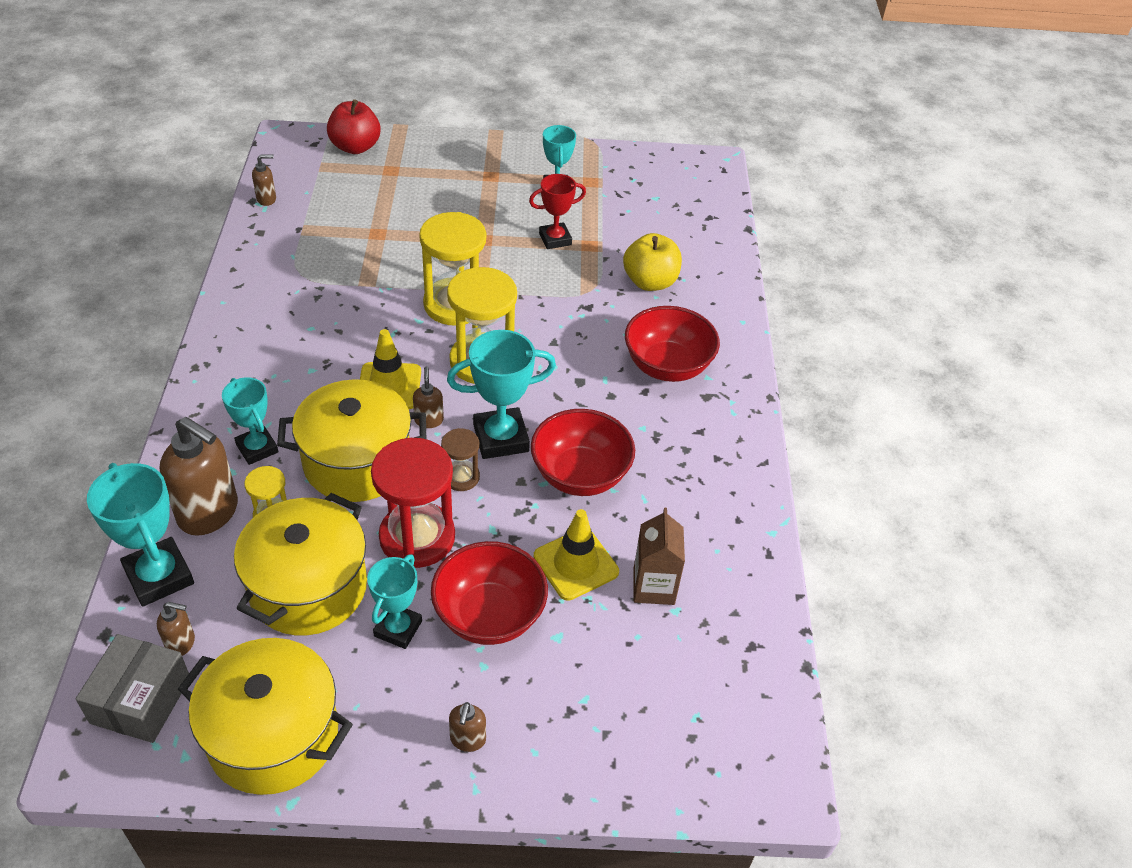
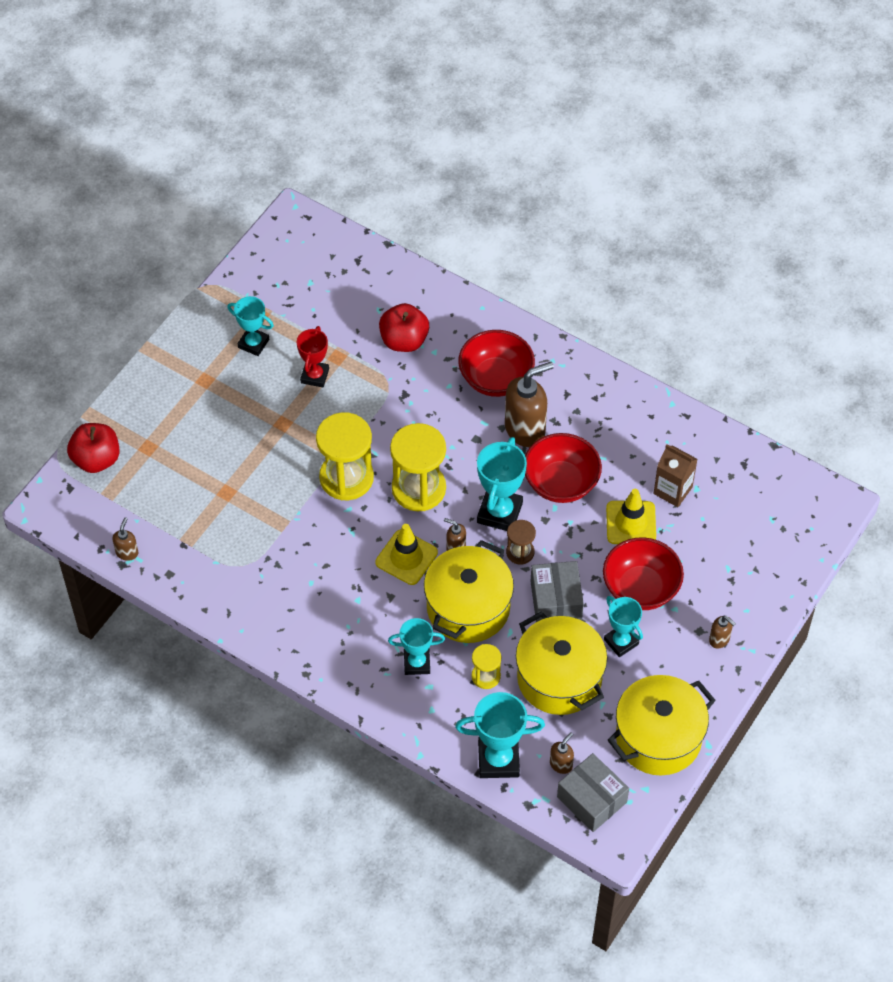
camera: 55 degrees left, 10 degrees up
brown soap dispenser [160,417,238,536] -> brown soap dispenser moved to [505,362,554,447]
red hourglass [371,438,455,568] -> grey box [530,561,584,622]
yellow apple [623,233,682,291] -> red apple [379,303,429,352]

